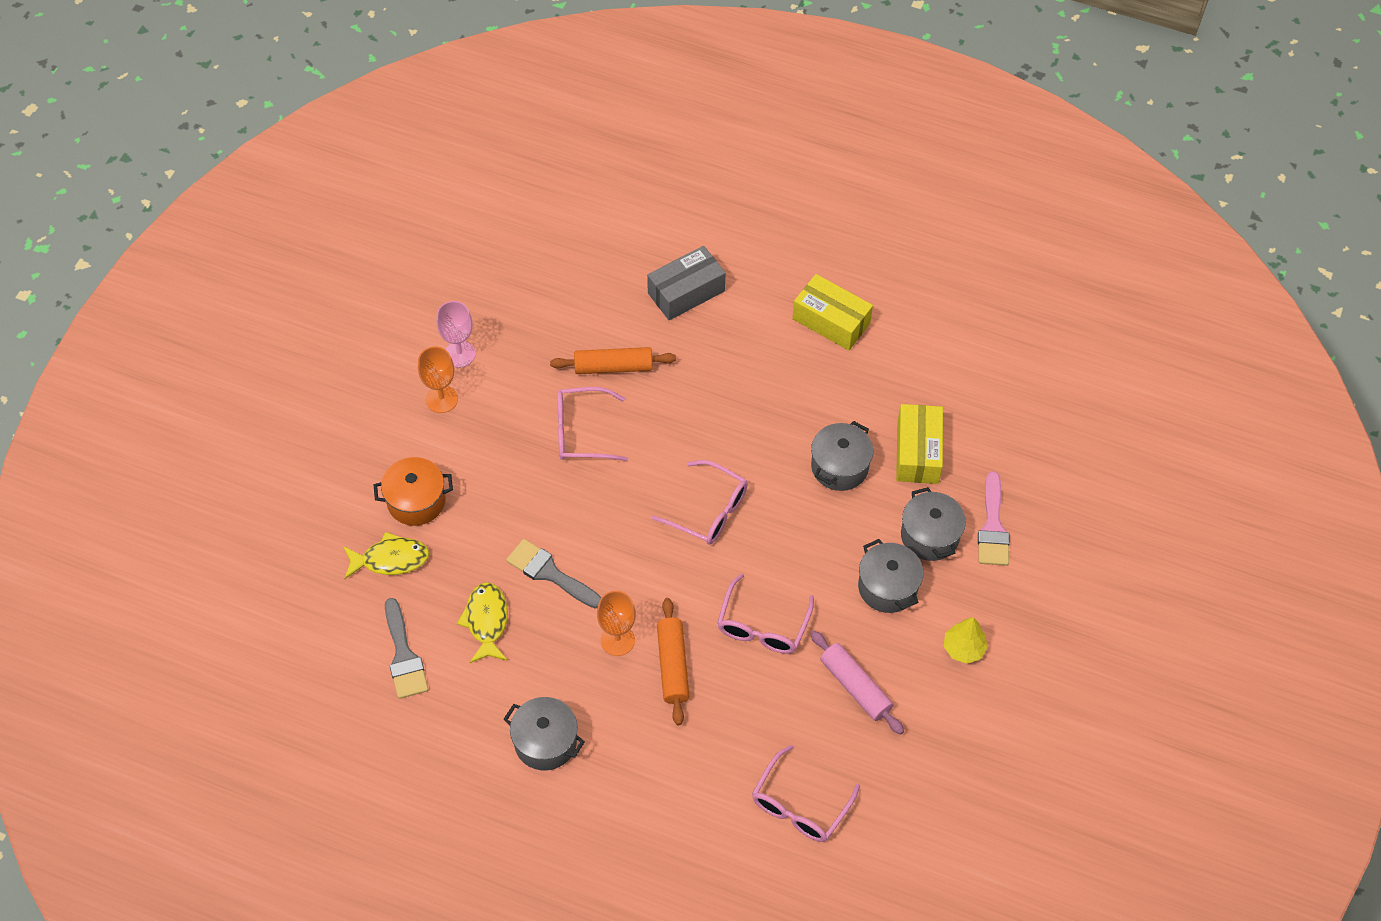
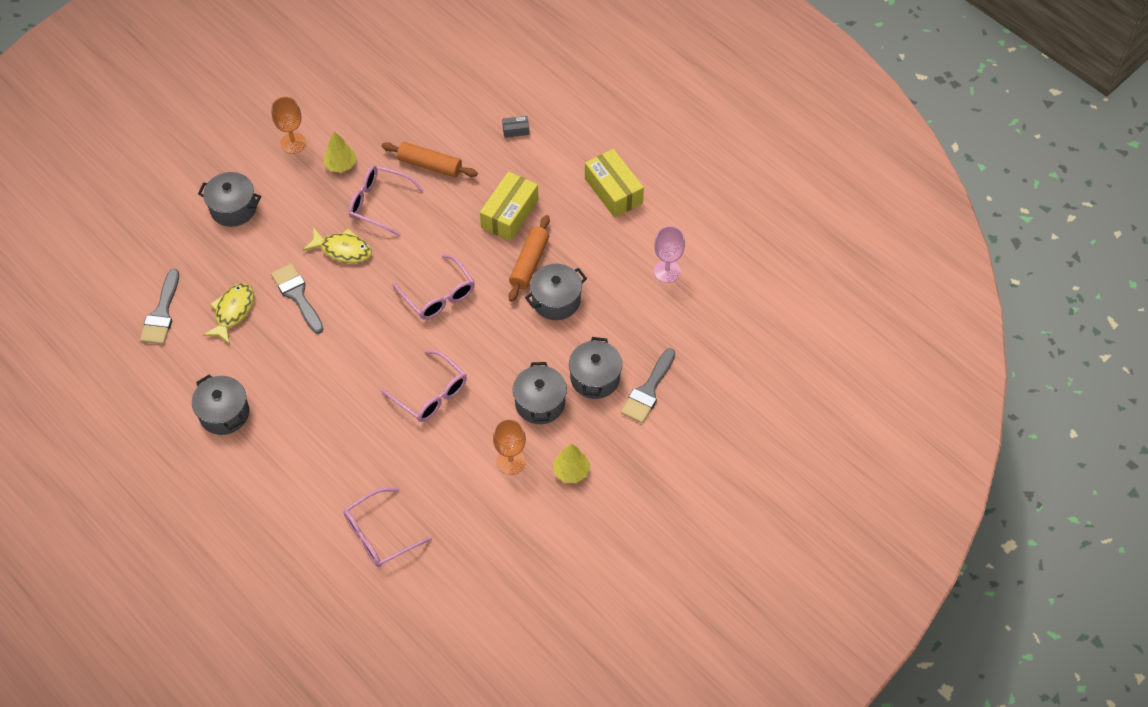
camera: 25 degrees right, 0 degrees up
yellow fish [343,532,429,579] -> yellow fish moved to [303,227,372,263]
orange pot [374,457,453,526] -> grey pot [198,172,261,227]
pink goblet [436,301,476,368] -> pink goblet moved to [654,226,685,283]
orange goblet [597,591,636,656] -> orange goblet moved to [493,419,526,475]
grey box [647,246,726,320] -> grey box [502,116,530,138], size x0.46
orange rolling pin [657,598,689,725] -> orange rolling pin moved to [509,215,550,302]
pink glasses [717,573,814,654] -> pink glasses turned 90 degrees counterclockwise [381,350,467,422]
pink rolling pin [810,630,904,735] -> none
yellow box [896,404,943,484] -> yellow box moved to [480,171,538,241]
pink brush [978,471,1010,566] -> grey brush [621,348,676,423]
none -> yellow tree [323,132,357,173]

